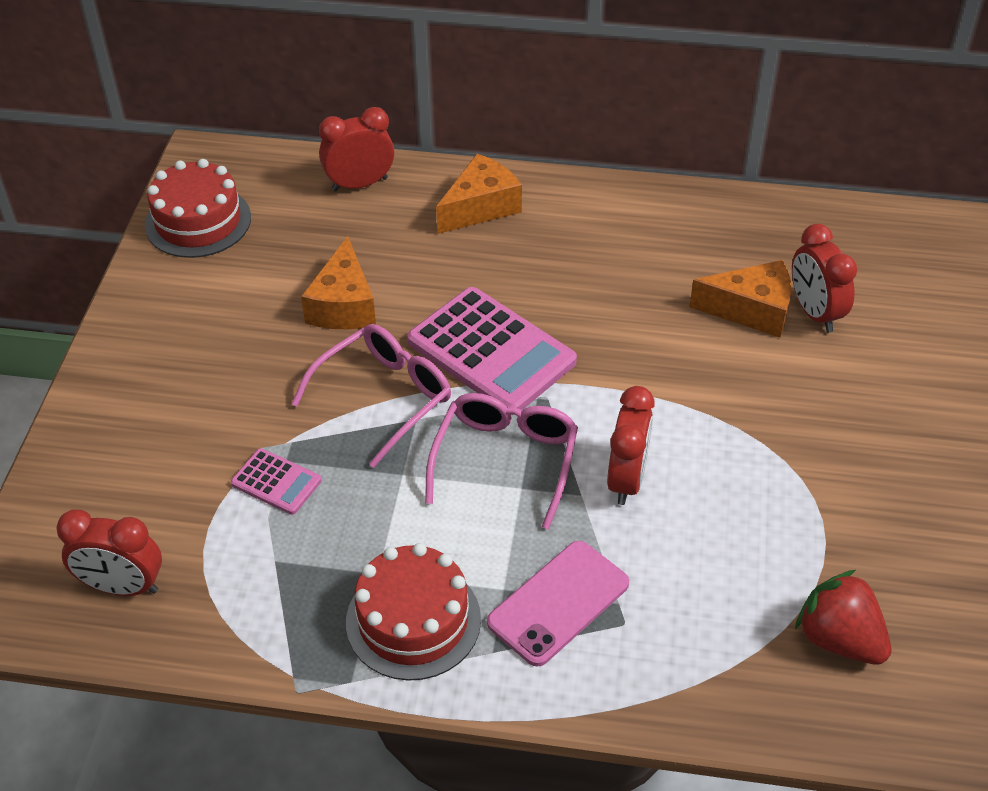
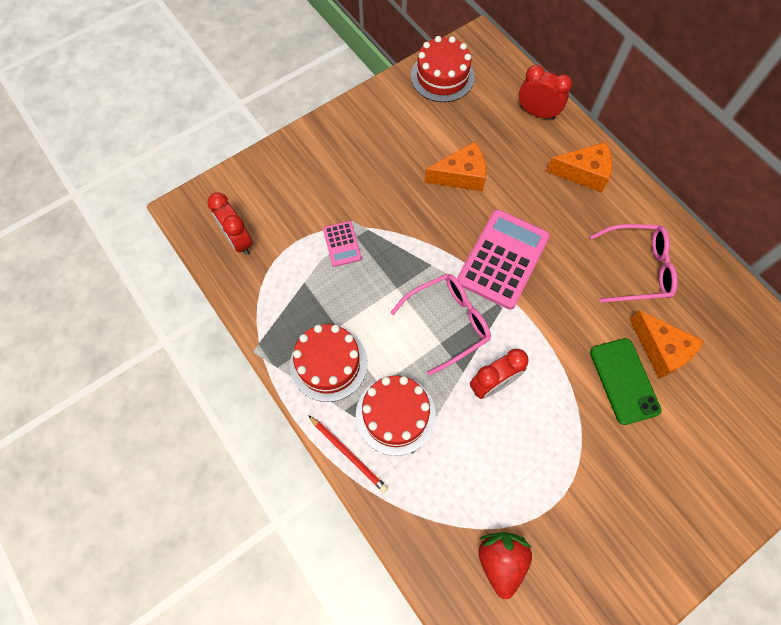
camera: 45 degrees right, 20 degrees up
pink glasses [292,324,451,468] -> pink glasses moved to [590,224,678,303]
orange cheese [301,236,376,329] -> orange cheese turned 150 degrees counterclockwise [425,141,486,191]
pink calculator [407,287,577,415] -> pink calculator turned 150 degrees counterclockwise [457,209,550,310]
pink phone [487,541,629,667] -> red cake [356,376,436,456]
red clock [792,224,857,333] -> none
none -> red pencil [308,415,388,493]
none -> green phone [590,338,661,425]

